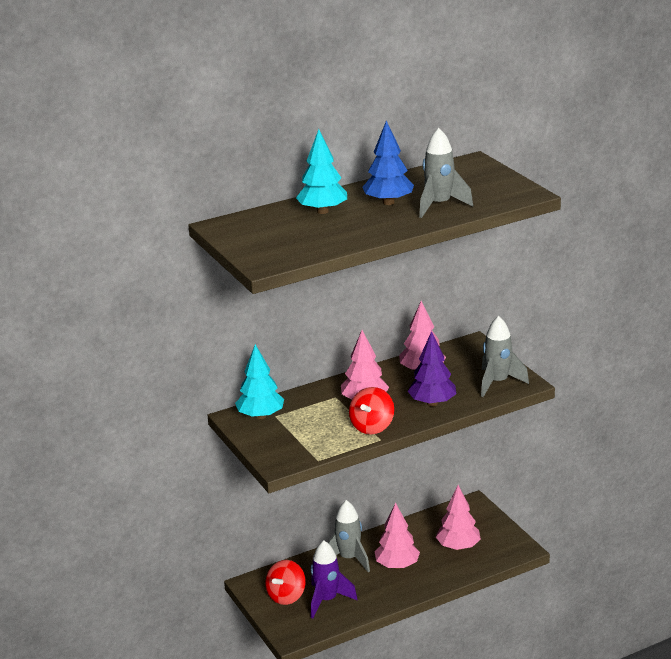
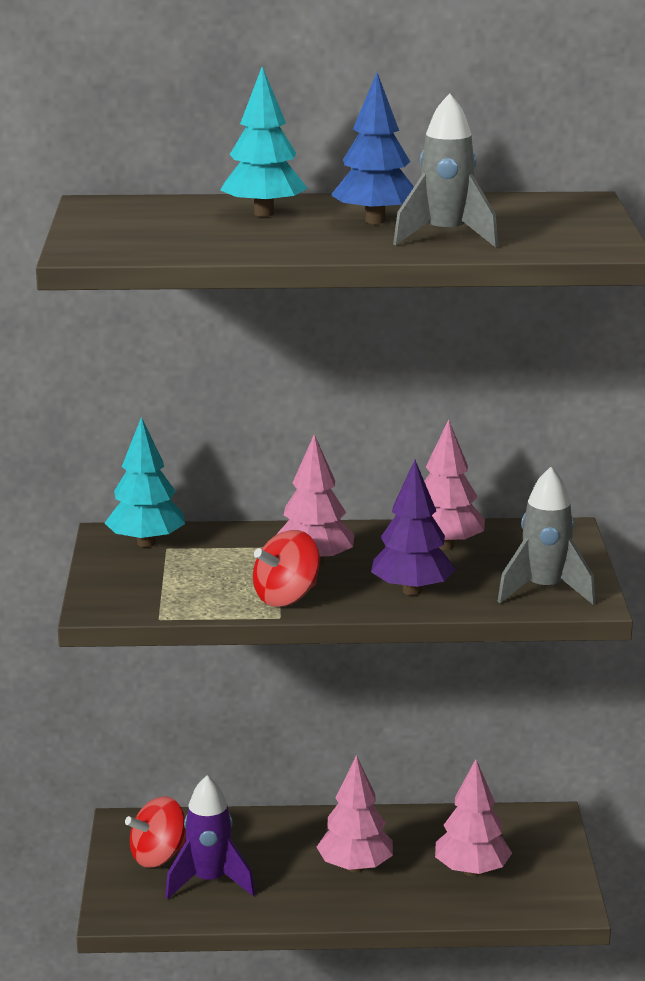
camera: 25 degrees right, 5 degrees down
grey rocket [327,500,370,572] -> none

